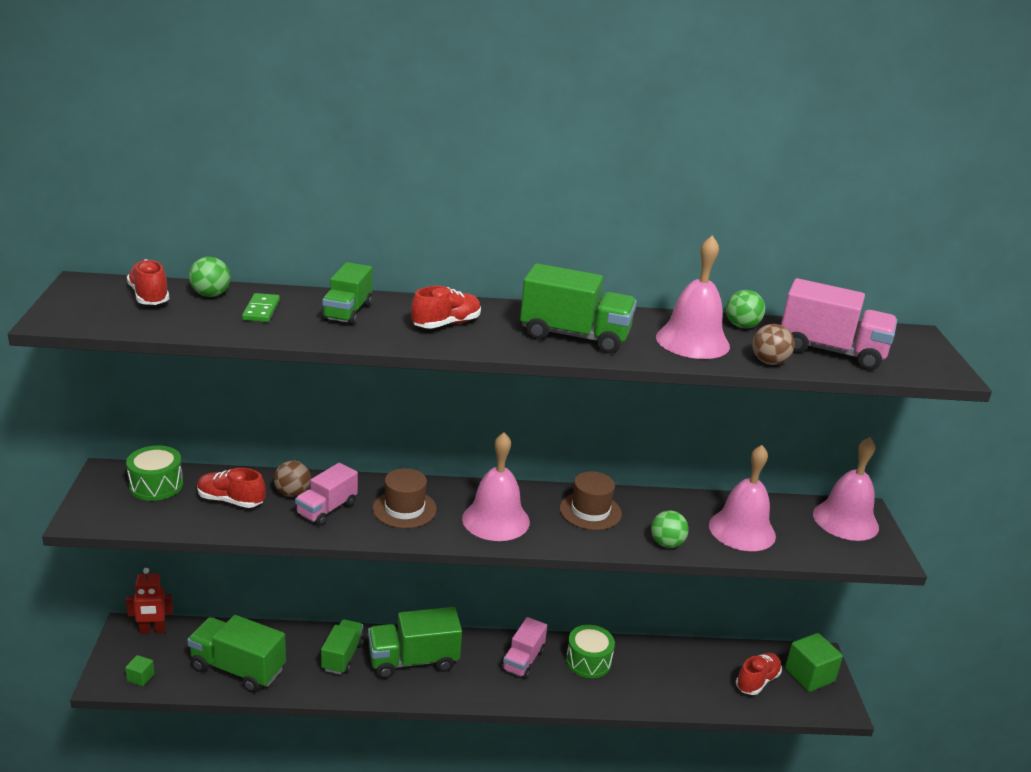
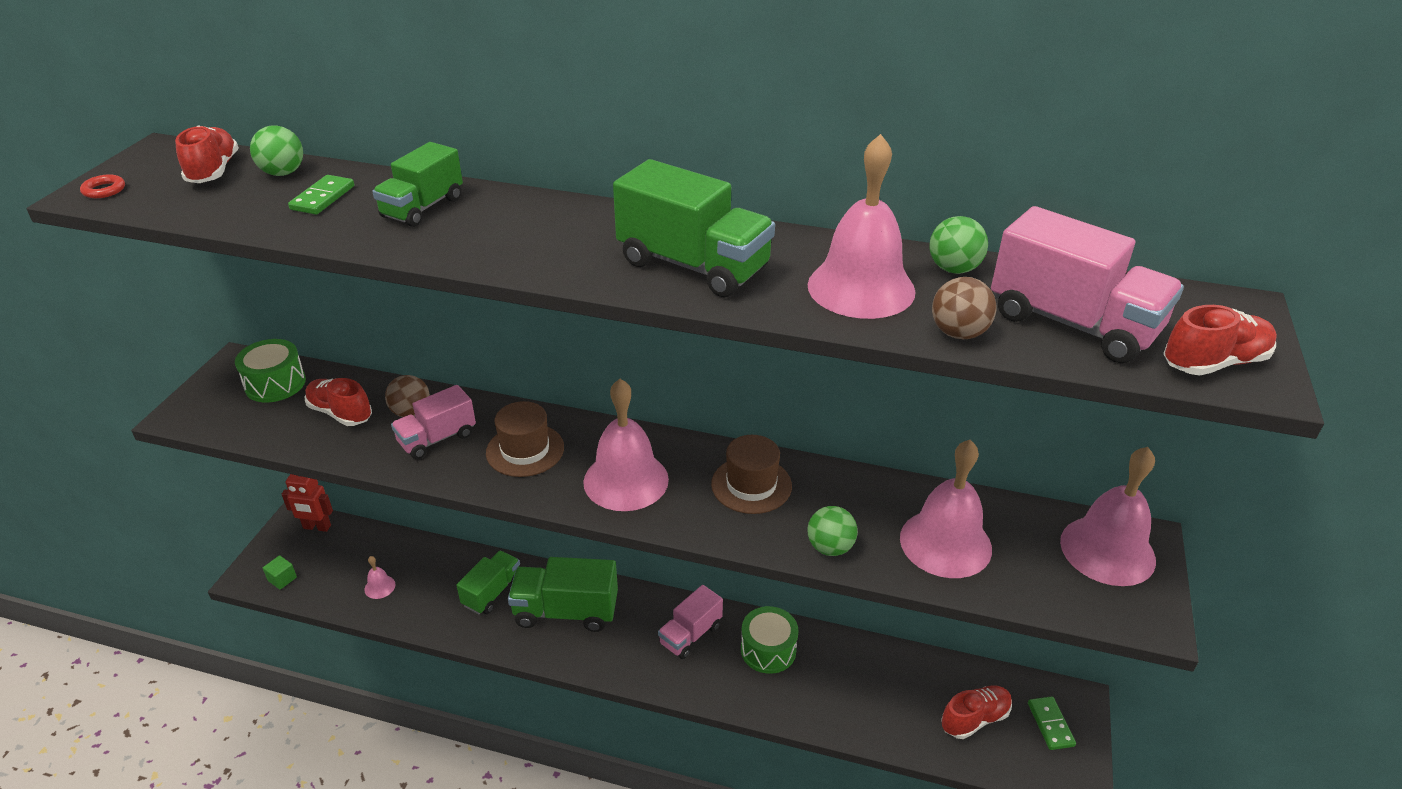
camera: 20 degrees right, 10 degrees up
green truck [187,615,286,693] -> pink bell [364,556,395,599]
red shoe [411,286,481,329] -> red shoe moved to [1163,305,1277,376]
green cube [785,633,843,692] -> green domino [1028,696,1076,750]
none -> red ring [80,174,125,198]

